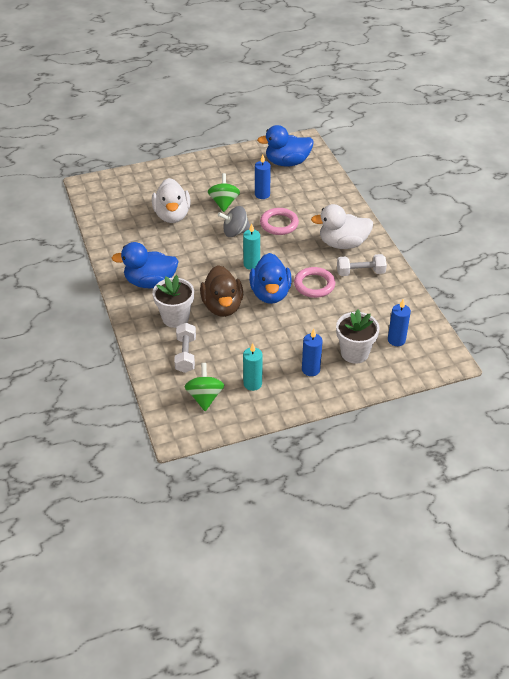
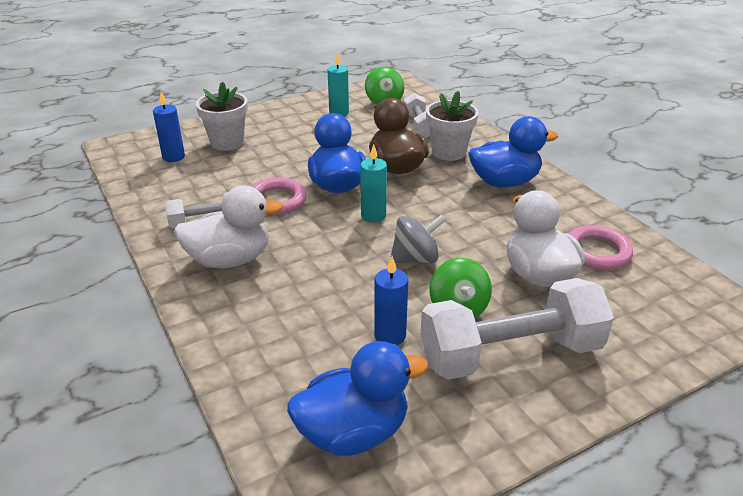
camera: 170 degrees right, 10 degrees down
pink ring [260,208,299,235] -> pink ring moved to [568,225,633,270]
blue candle [302,329,322,376] -> none
none -> white dumbbell [421,278,614,380]

